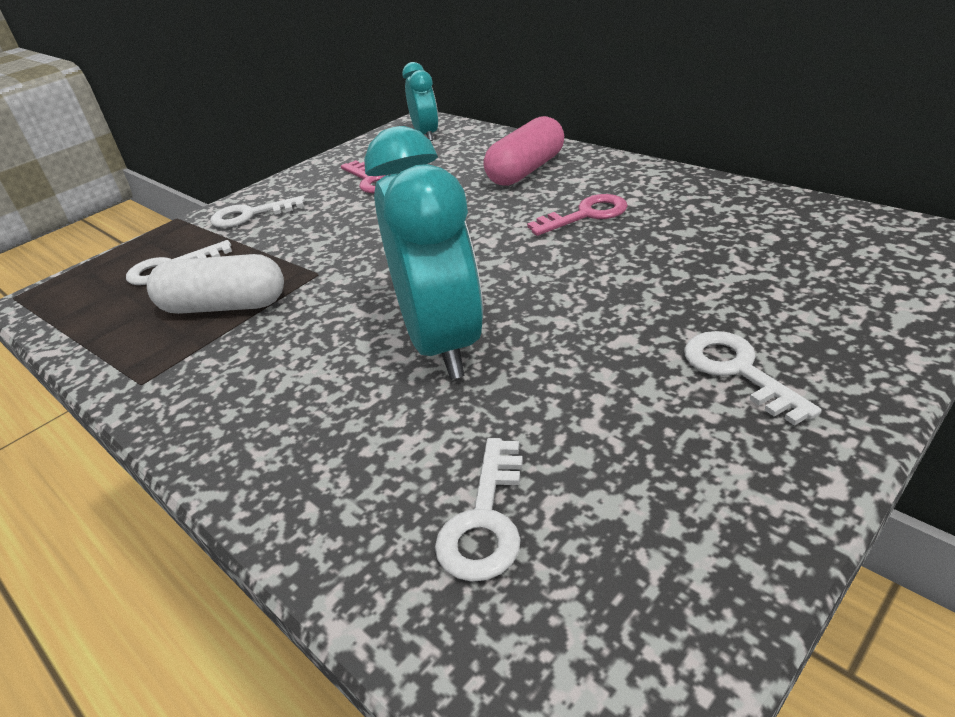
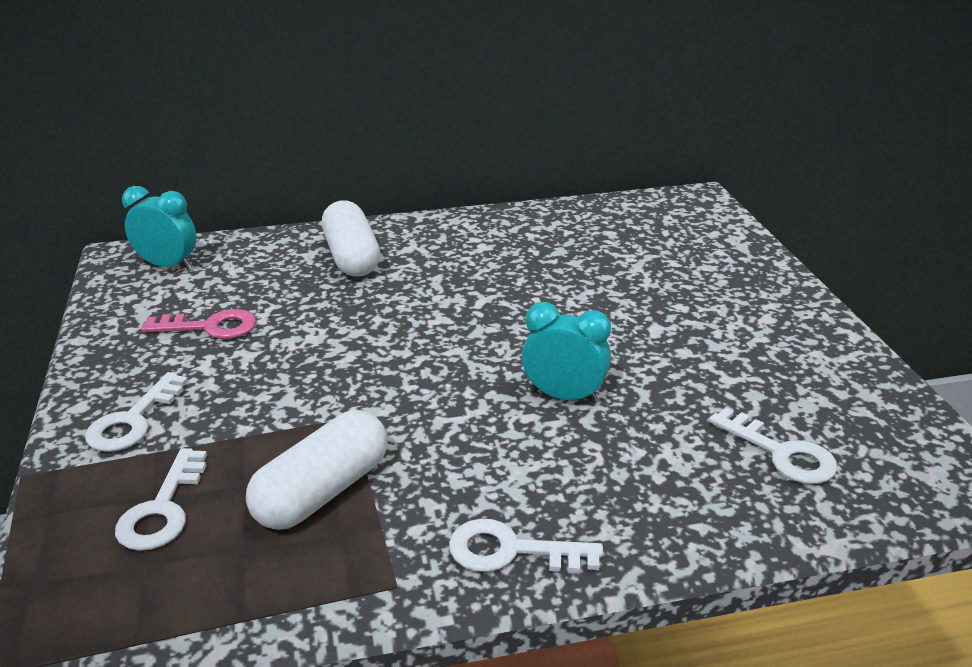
camera: 60 degrees left, 5 degrees down
turquoise clock [364,126,483,379] -> turquoise clock [522,302,611,403], size x0.54
pink capsule [484,116,564,186] -> white capsule [322,200,380,277]
pink key [527,194,628,236] -> none
white key [684,331,822,426] -> white key moved to [449,519,603,573]

